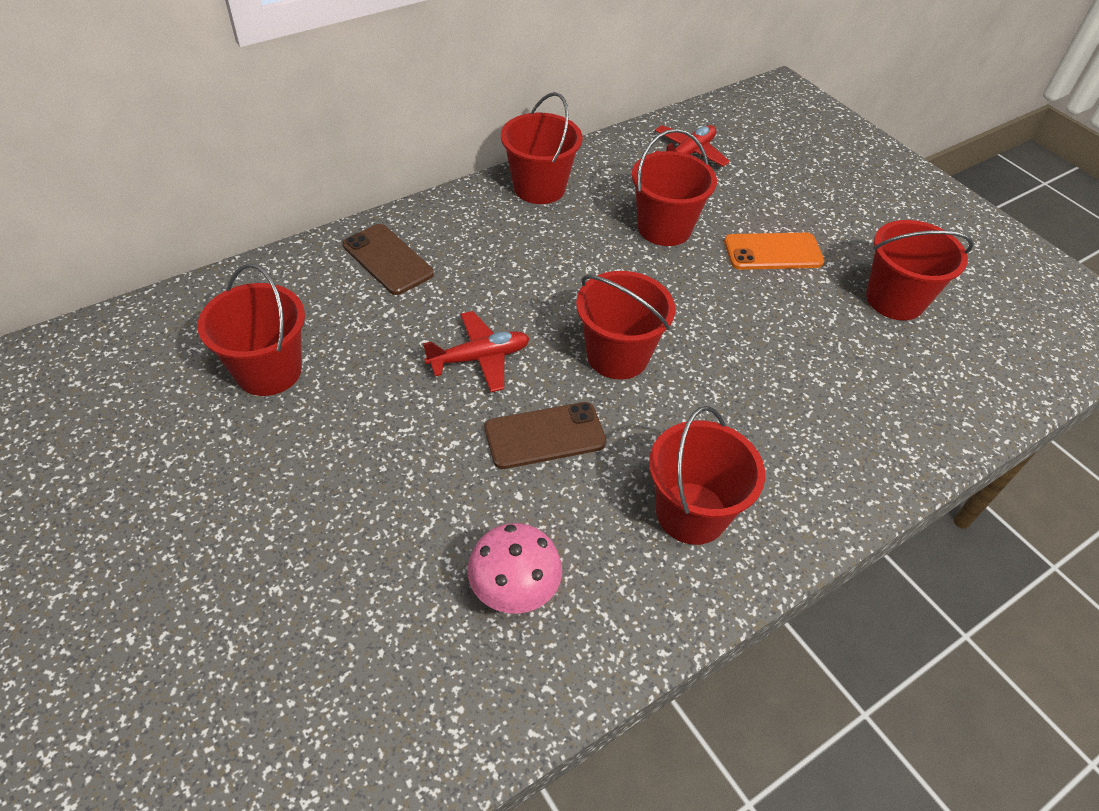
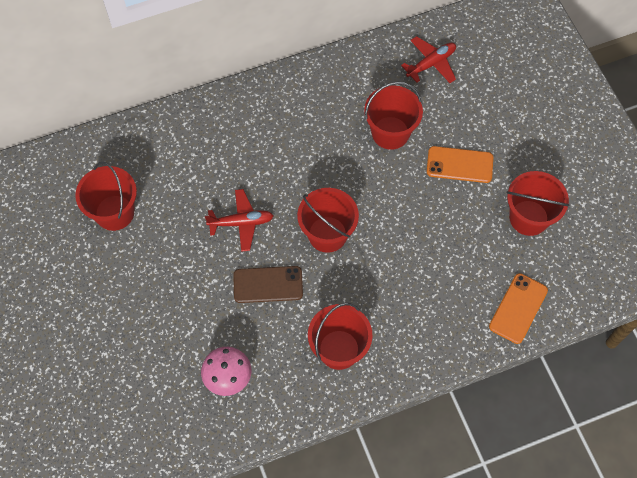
camera: 15 degrees right, 15 degrees up
brown phone [343,224,434,295] -> none
red bucket [501,92,583,204] -> none
none -> orange phone [489,273,548,344]

